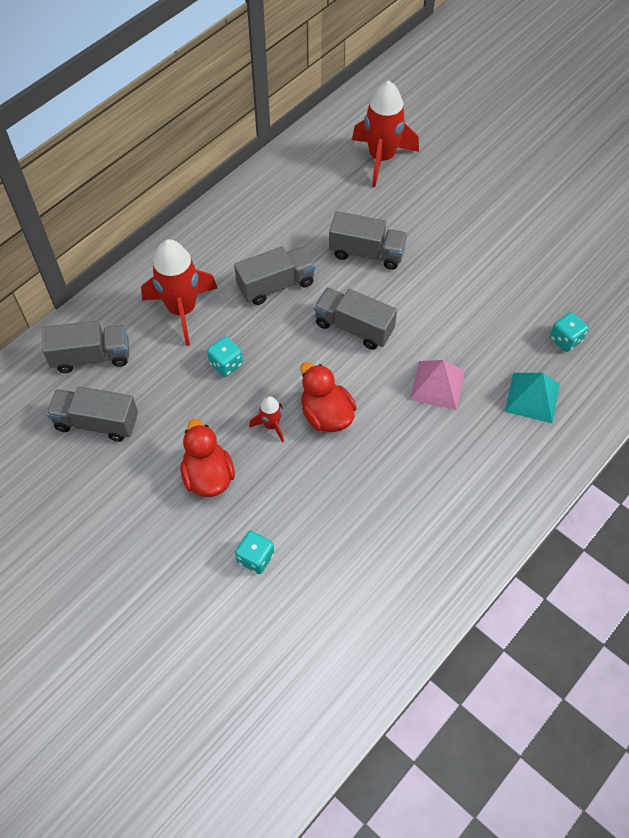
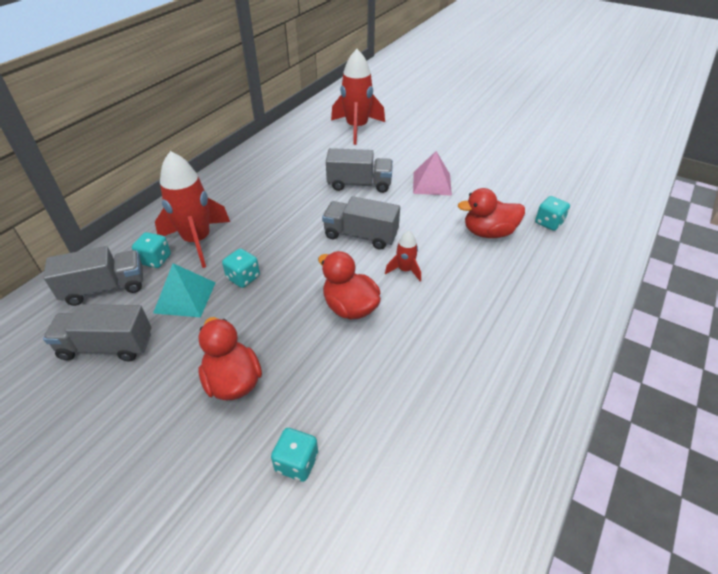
camera: 10 degrees left, 15 degrees down
grey truck [234,246,315,305] -> none
red rocket [249,396,284,443] -> red rocket moved to [385,231,421,281]
pink pyramid [410,360,465,410] -> pink pyramid moved to [413,151,452,196]
turquoise pyramid [505,373,560,423] -> turquoise pyramid moved to [153,263,216,317]
none -> turquoise dice [132,232,171,268]
none -> red duck [458,188,525,238]

